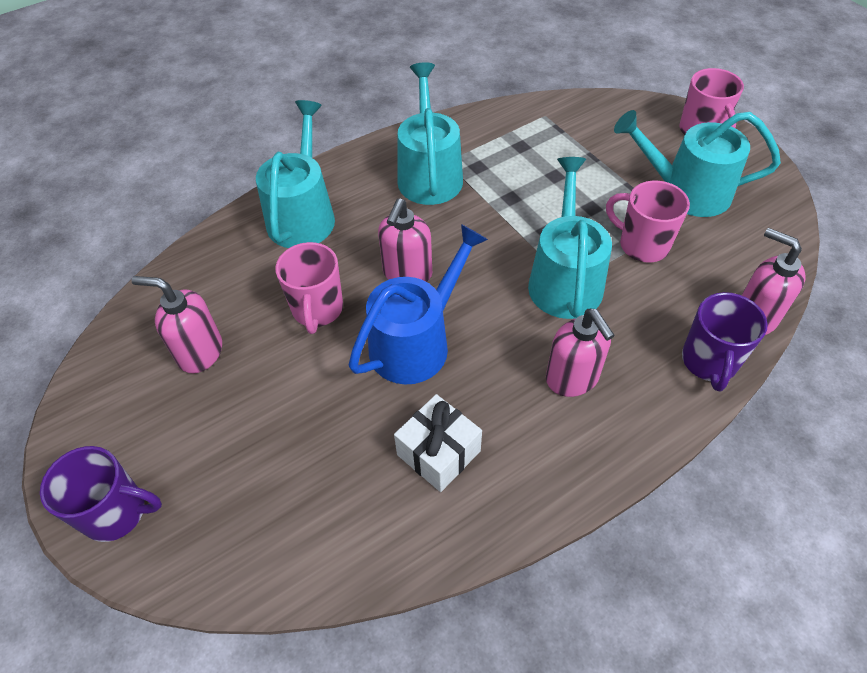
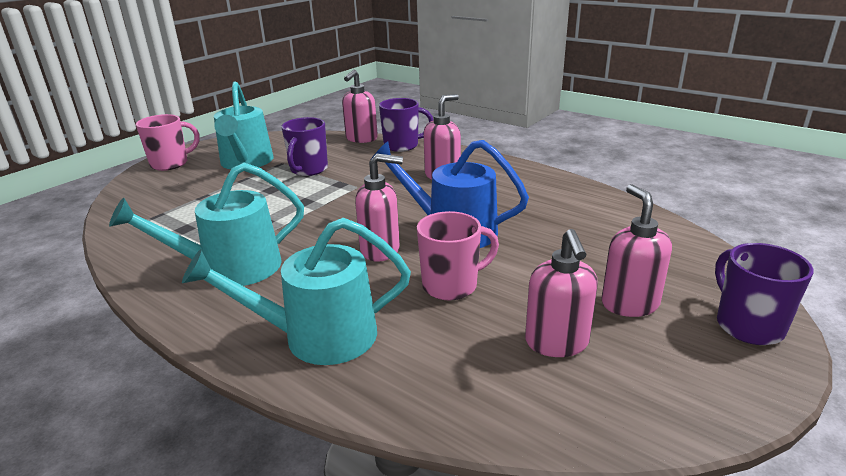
camera: 110 degrees left, 25 degrees down
white gift [394,394,482,492] -> none
turquoise watering can [528,157,612,319] -> none
pink mug [606,181,690,262] -> purple mug [281,117,328,176]
none -> pink soap dispenser [602,184,672,317]

